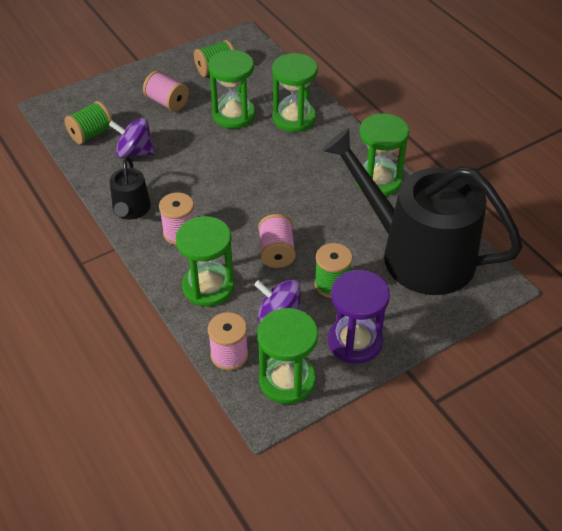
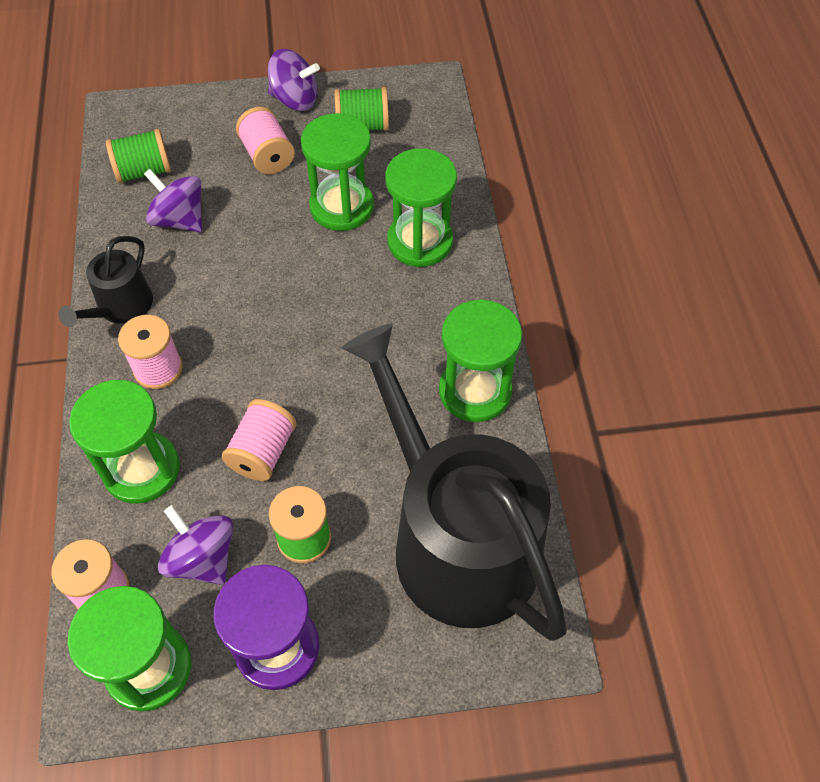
camera: 25 degrees right, 10 degrees up
none -> purple spinning top [268,49,320,111]

